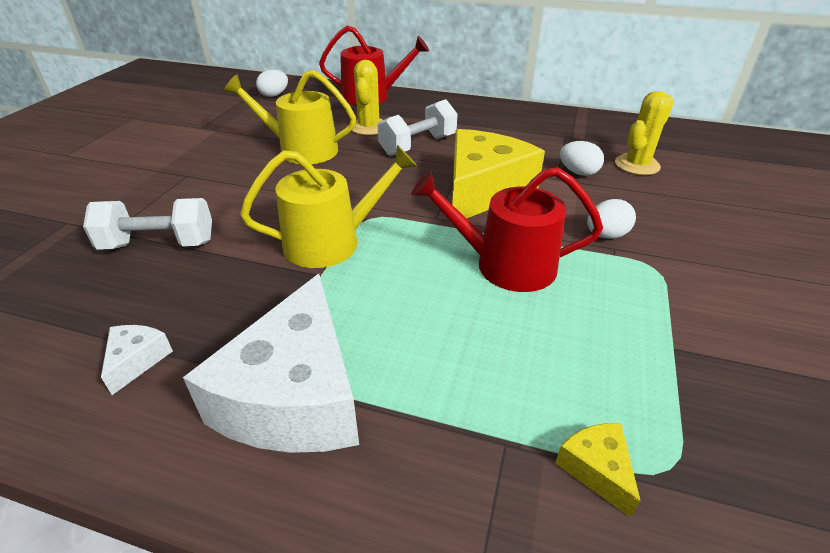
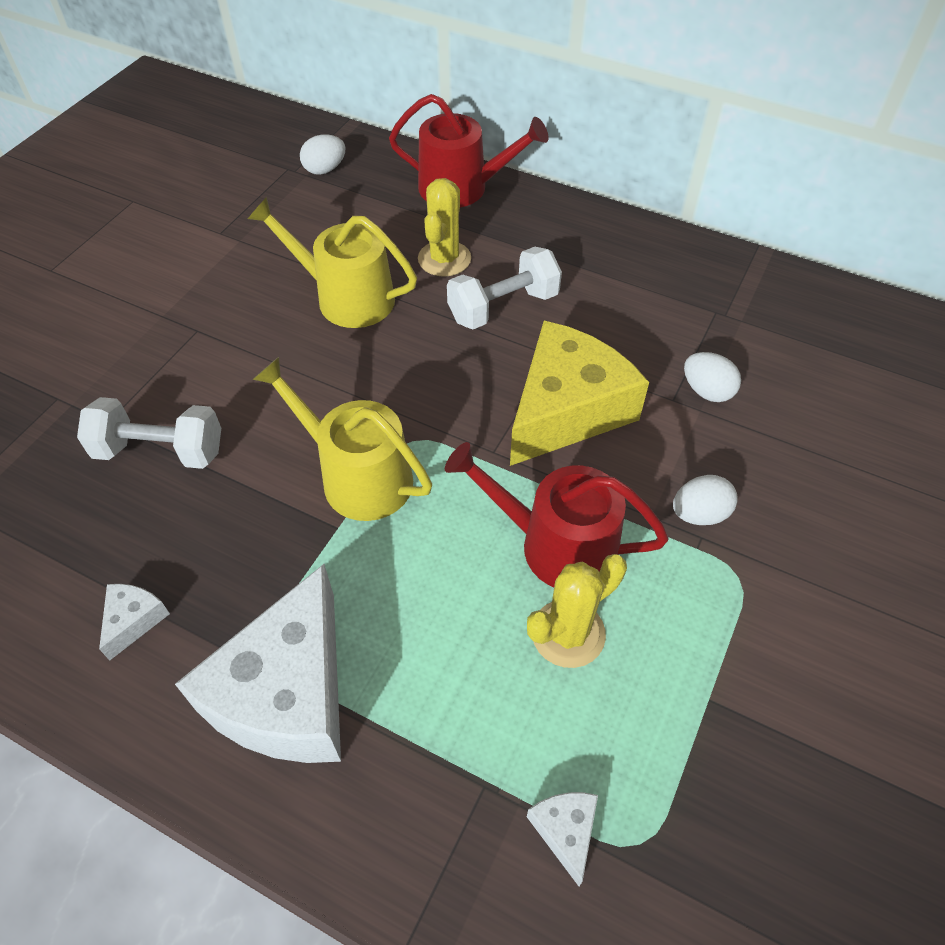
camera: 10 degrees right, 15 degrees up
yellow watering can [240,145,417,268] -> yellow watering can turned 135 degrees counterclockwise [253,357,432,521]
yellow cheese [555,423,641,518] -> white cheese [527,792,598,886]
yellow cactus [615,91,674,175] -> yellow cactus moved to [527,554,627,668]

